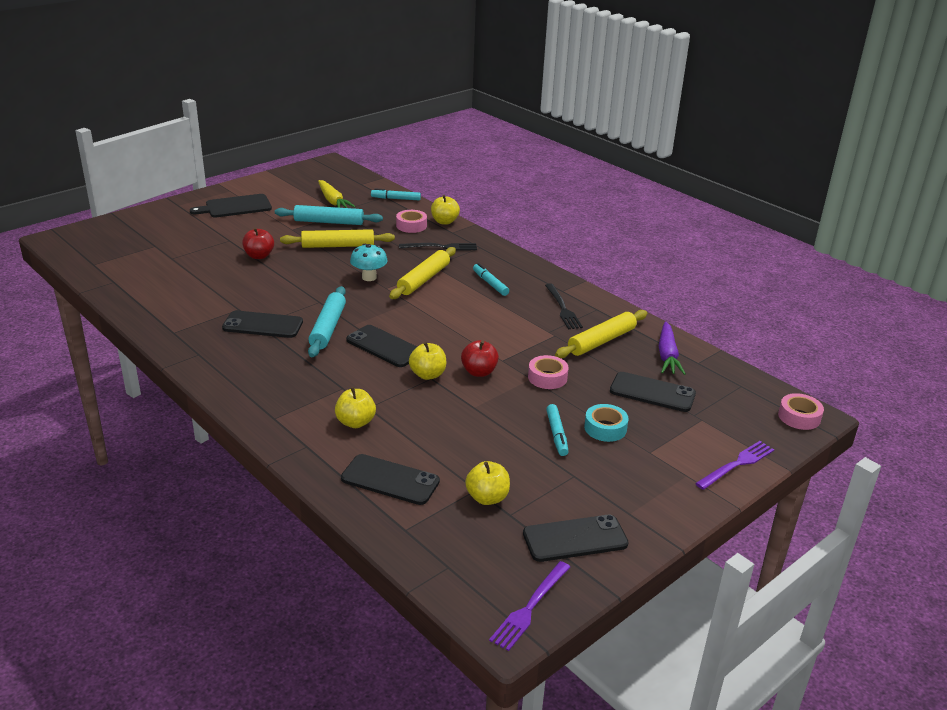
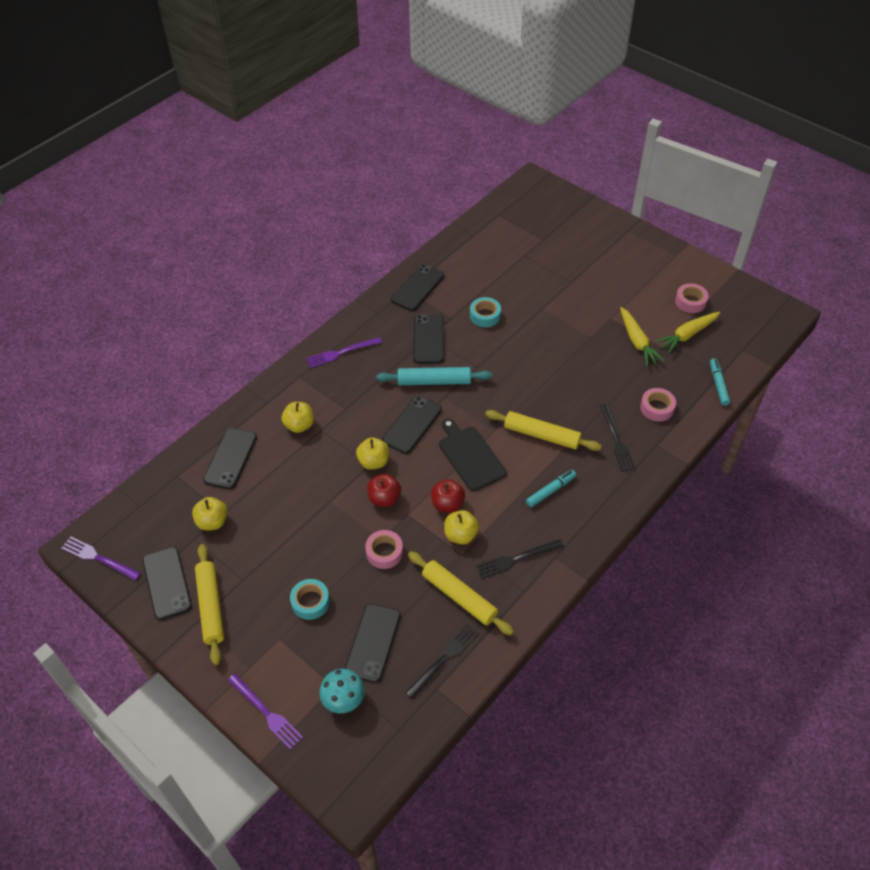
camera: 85 degrees right, 20 degrees up
black cutting board [190,194,272,218] -> black cutting board moved to [439,419,507,491]
red apple [242,227,274,259] -> red apple moved to [431,479,465,512]
turquoise rolling pin [275,205,383,225] -> yellow carrot [620,307,664,366]
yellow rolling pin [280,229,395,248] -> yellow rolling pin moved to [195,544,224,665]
turquoise mushroom [350,244,388,281] -> turquoise mushroom moved to [319,669,365,713]
yellow apple [431,195,460,225] -> yellow apple moved to [444,510,479,544]
turquoise marker [546,404,569,456] -> none
purple carrot [659,321,686,375] -> black fork [405,623,479,699]
pink tape [778,393,824,430] -> pink tape moved to [675,283,709,313]
none -> purple fork [306,337,382,368]
none -> black phone [391,264,444,311]
none -> turquoise tape [470,297,501,327]

